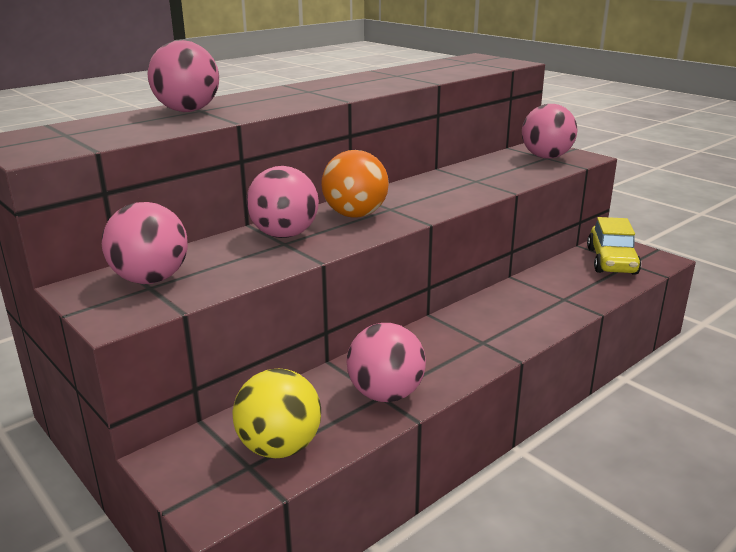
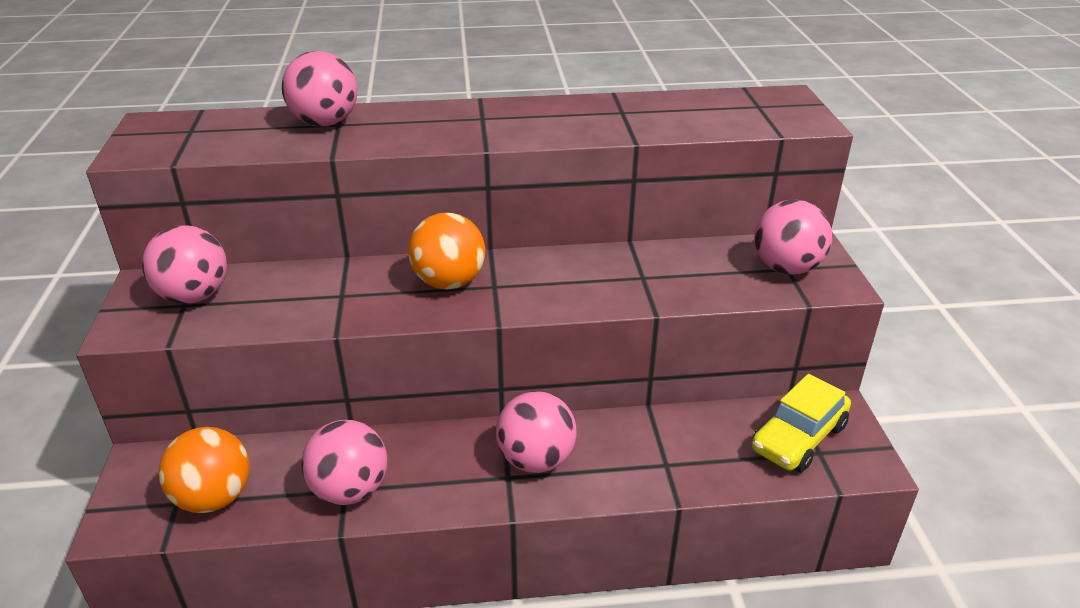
camera: 35 degrees right, 10 degrees up
yellow ball [233,369,321,458] -> orange ball [158,427,250,513]
pink ball [246,166,319,238] -> pink ball moved to [496,391,577,473]

